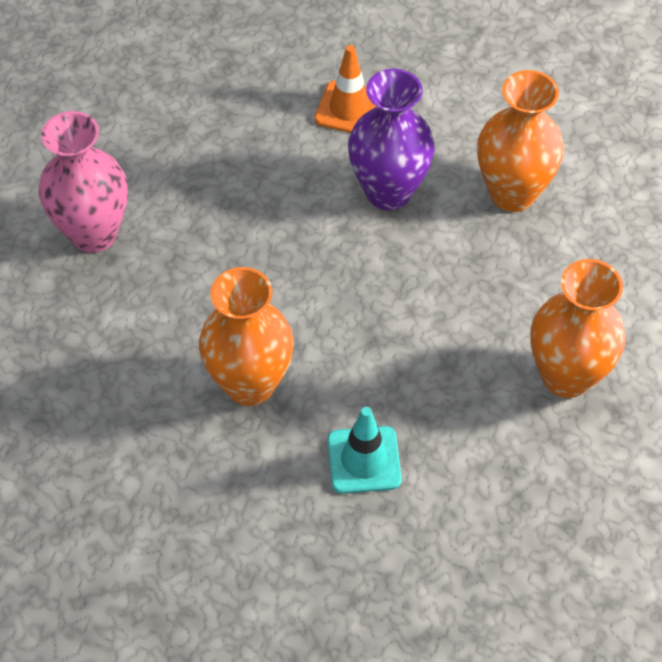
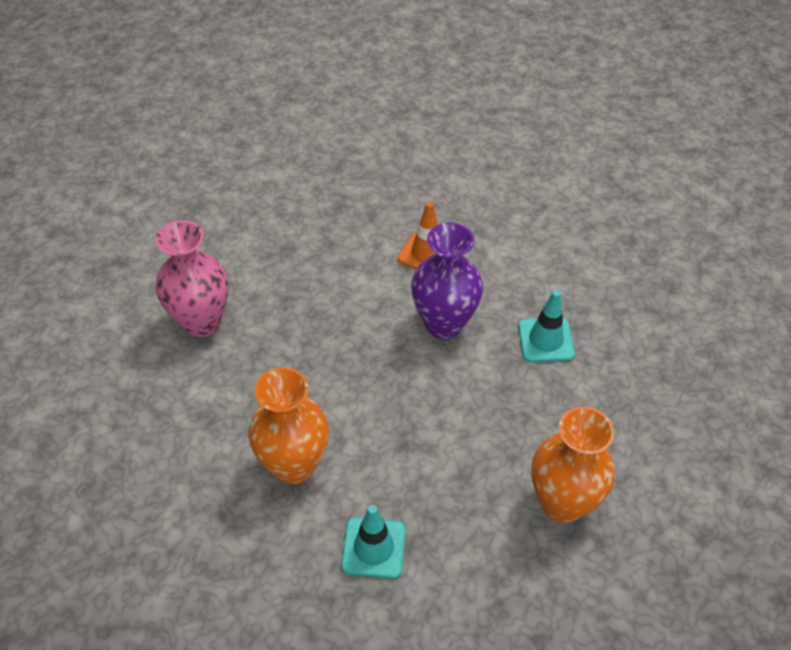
camera: 10 degrees right, 5 degrees down
orange vase [477,70,564,212] -> turquoise traffic cone [518,290,575,362]

